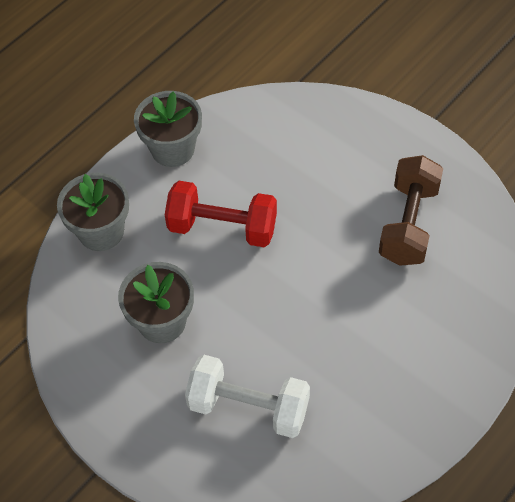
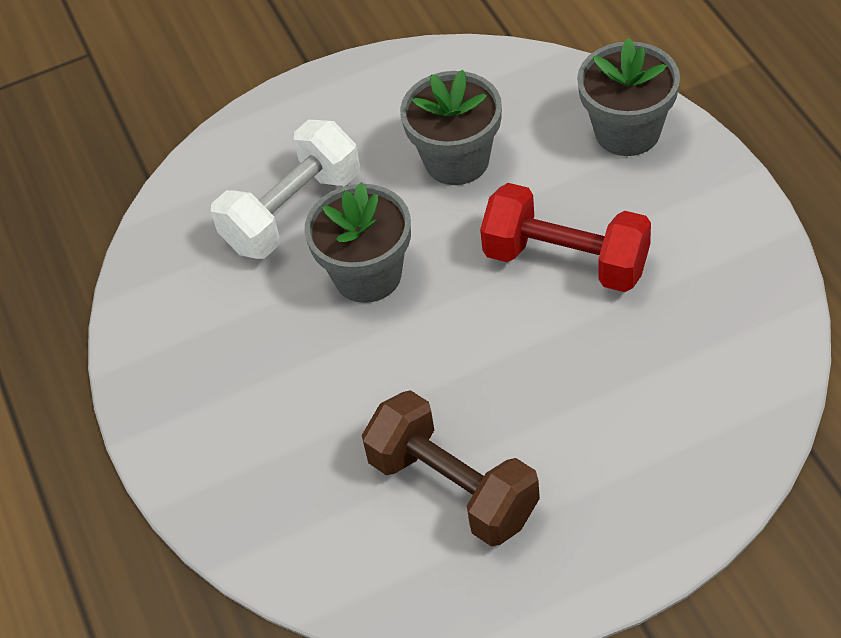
camera: 120 degrees right, 5 degrees down
grey flower pot [134,91,202,167] -> grey flower pot moved to [305,182,411,303]
red dumbbell [165,181,277,247] -> red dumbbell turned 75 degrees clockwise [480,183,651,292]

